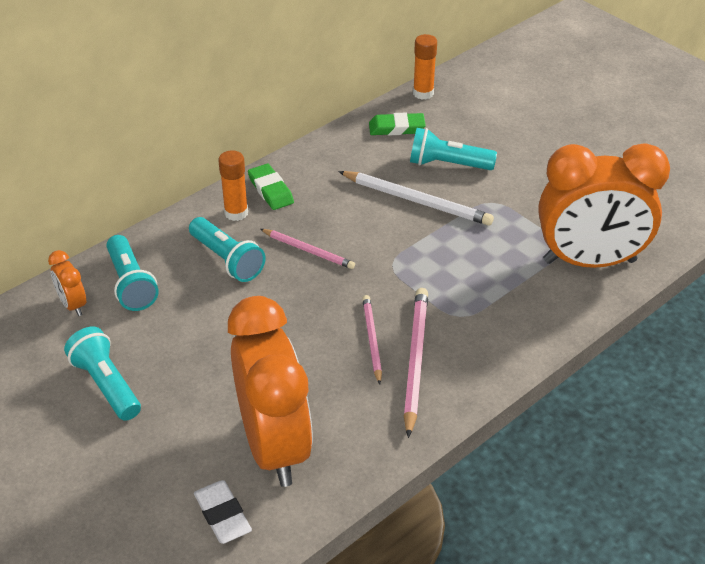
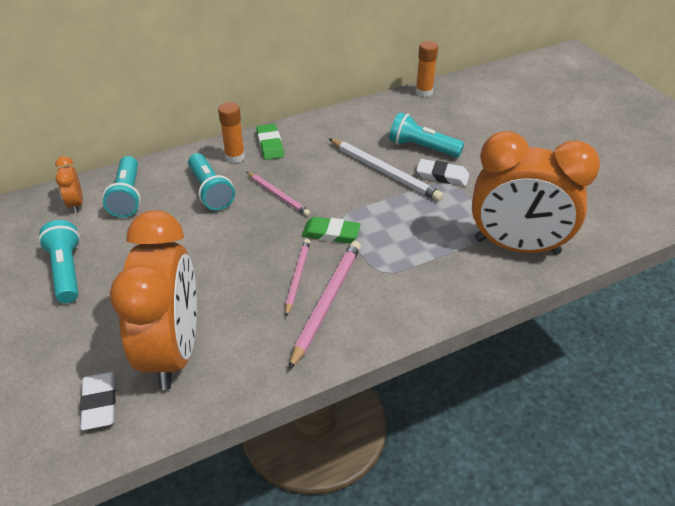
camera: 15 degrees right, 0 degrees up
green eraser [369,113,426,135] -> green eraser moved to [302,217,361,243]
none -> white eraser [416,159,469,186]

